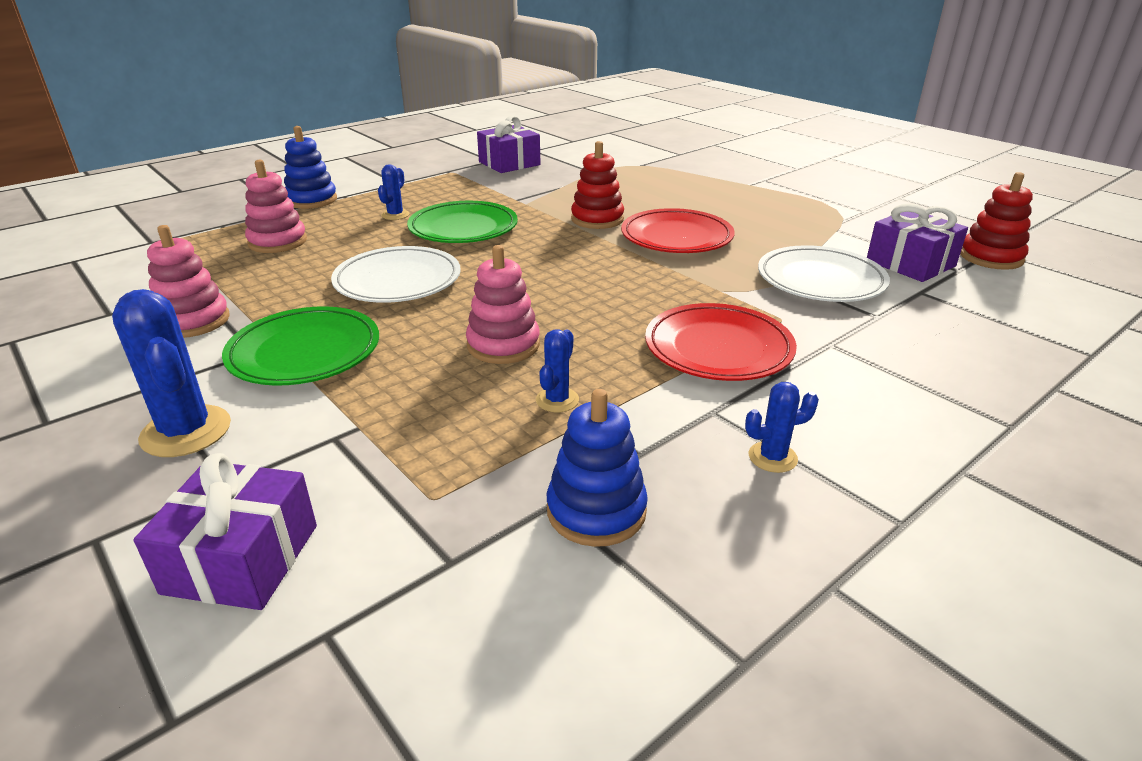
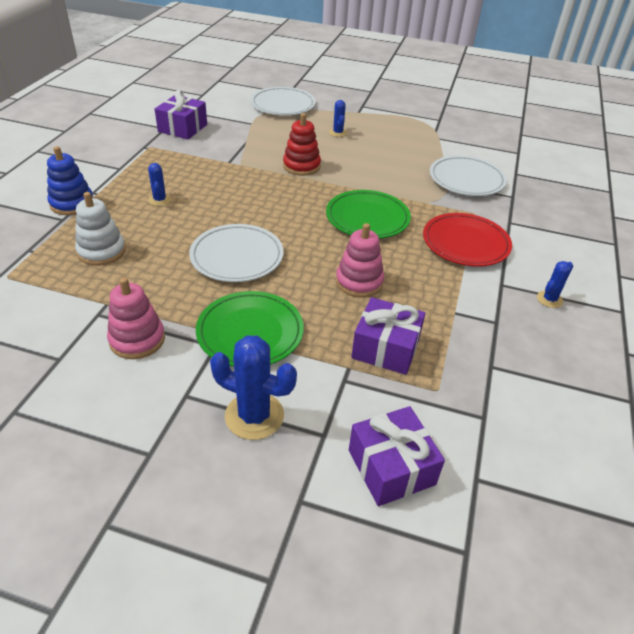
camera: 35 degrees left, 10 degrees up
pink stacking toy [245,160,307,253] -> white stacking toy [75,192,126,266]
green plate [407,201,518,243] -> green plate moved to [326,190,411,239]
blue cactus [536,329,579,412] -> blue cactus moved to [329,100,347,137]
blue stacking toy [547,389,648,547] -> none
red plate [621,208,735,253] -> none
purple gift [867,203,968,282] -> purple gift moved to [351,297,425,375]
red stacking toy [960,172,1033,270] -> none
none -> white plate [251,87,316,115]

